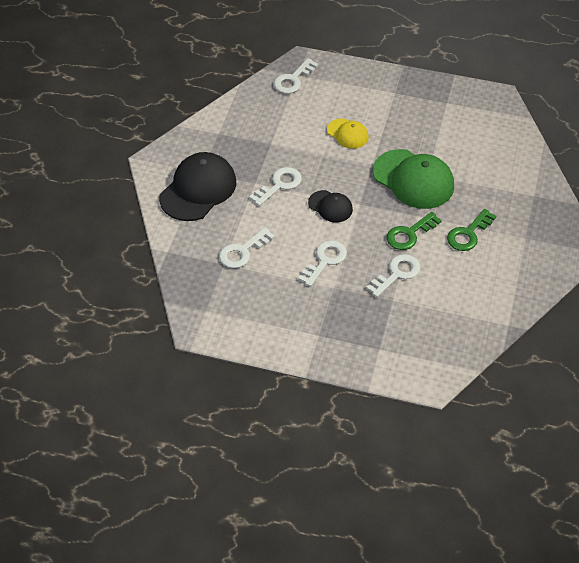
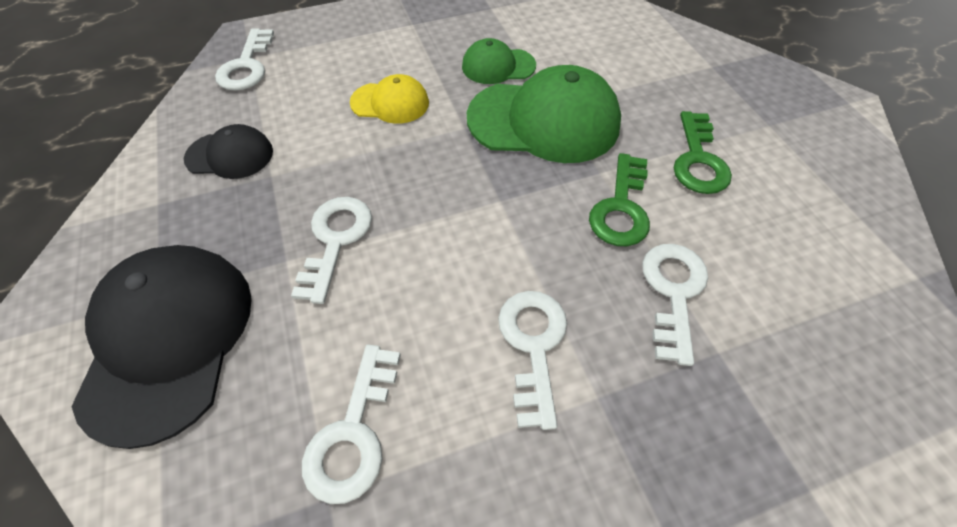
camera: 35 degrees left, 5 degrees up
black cap [308,190,353,222] -> black cap moved to [184,124,273,179]
none -> green cap [462,38,536,84]

